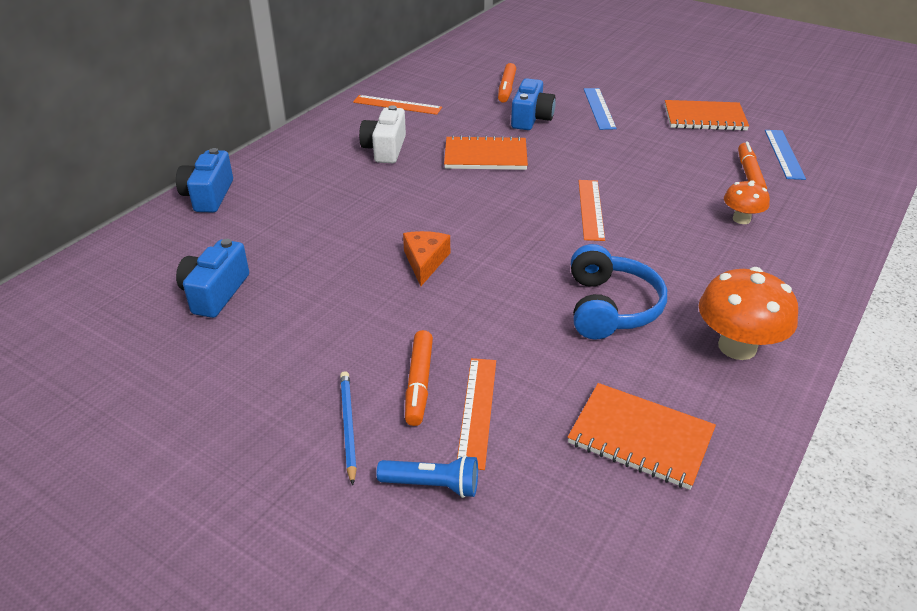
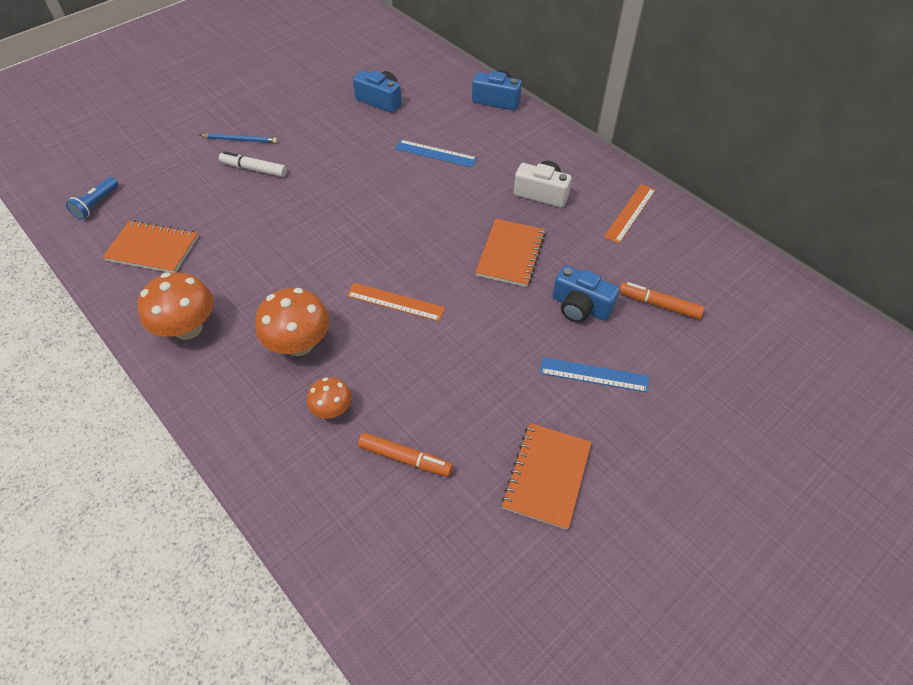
camera: 105 degrees right, 15 degrees up
blue flashlight [377,455,478,498] -> blue flashlight moved to [66,177,118,220]
orange cheese [403,231,450,286] -> none
orange marker [405,330,433,426] -> white marker [219,151,287,177]
orange ruler [457,358,496,470] -> none
orange notebook [568,383,716,490] -> orange notebook turned 60 degrees clockwise [103,220,198,273]
blue headphones [571,244,667,339] -> none
blue ruler [765,130,806,180] -> blue ruler moved to [395,140,477,167]
none -> orange mushroom [255,288,330,356]

